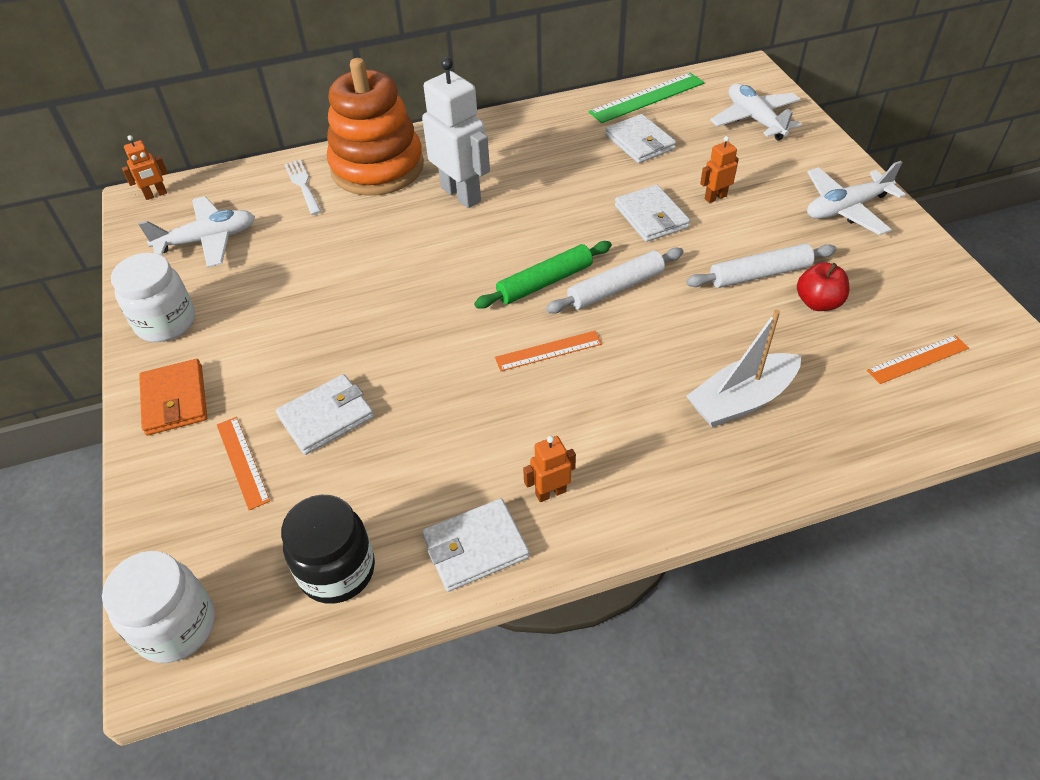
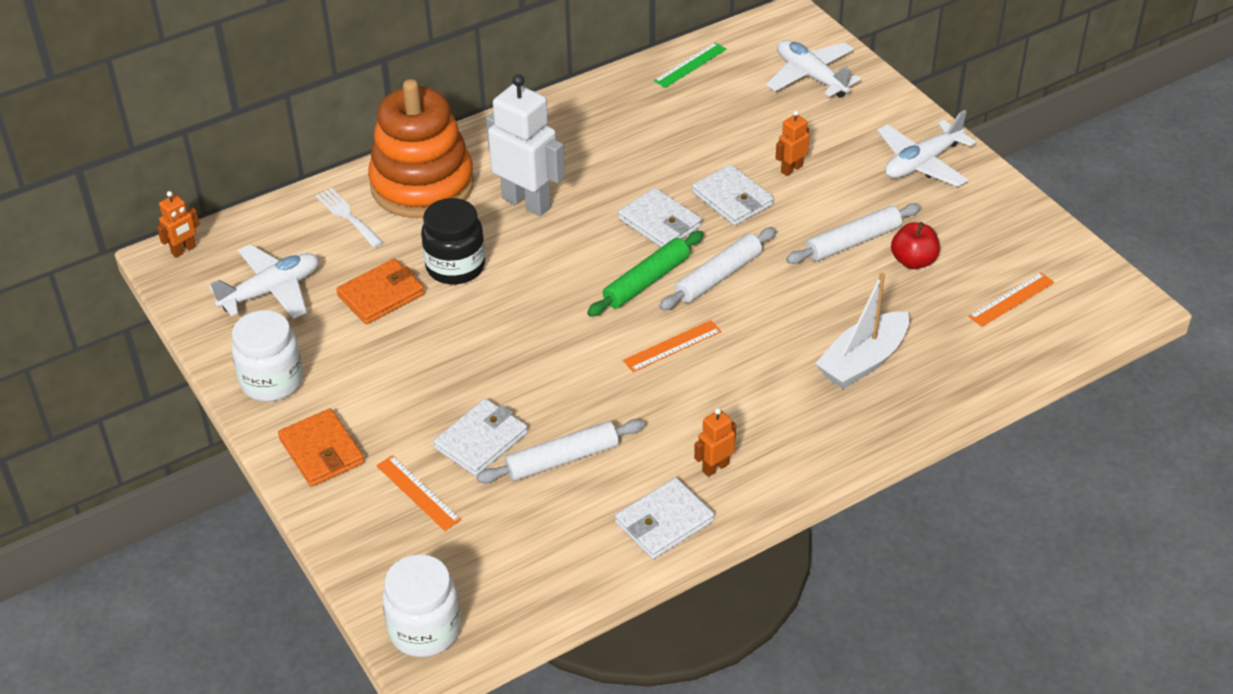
camera: 15 degrees left, 5 degrees down
black jar [281,495,375,604] -> black jar moved to [421,198,485,284]
green ruler [589,73,704,123] -> green ruler [654,42,727,88], size x0.63
white wallet [605,114,676,163] -> white wallet moved to [618,188,702,247]
none -> orange wallet [336,259,425,324]
none -> white rolling pin [477,419,645,483]

